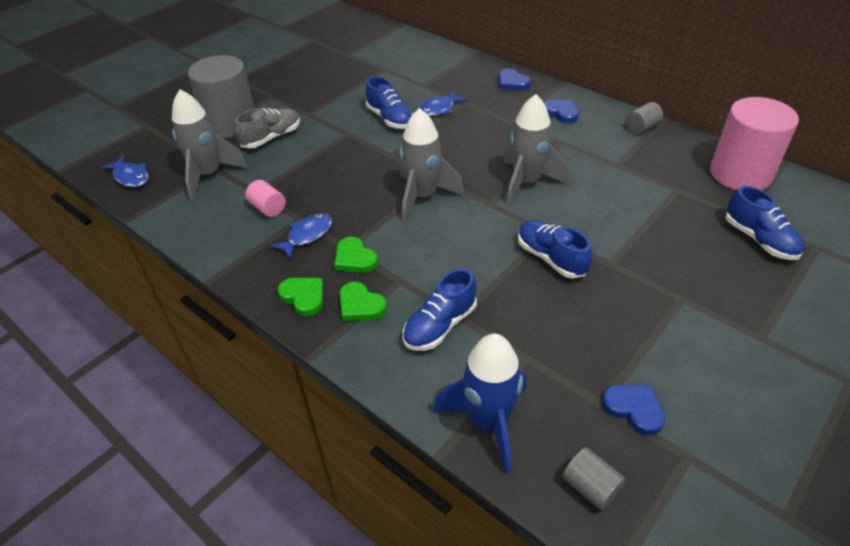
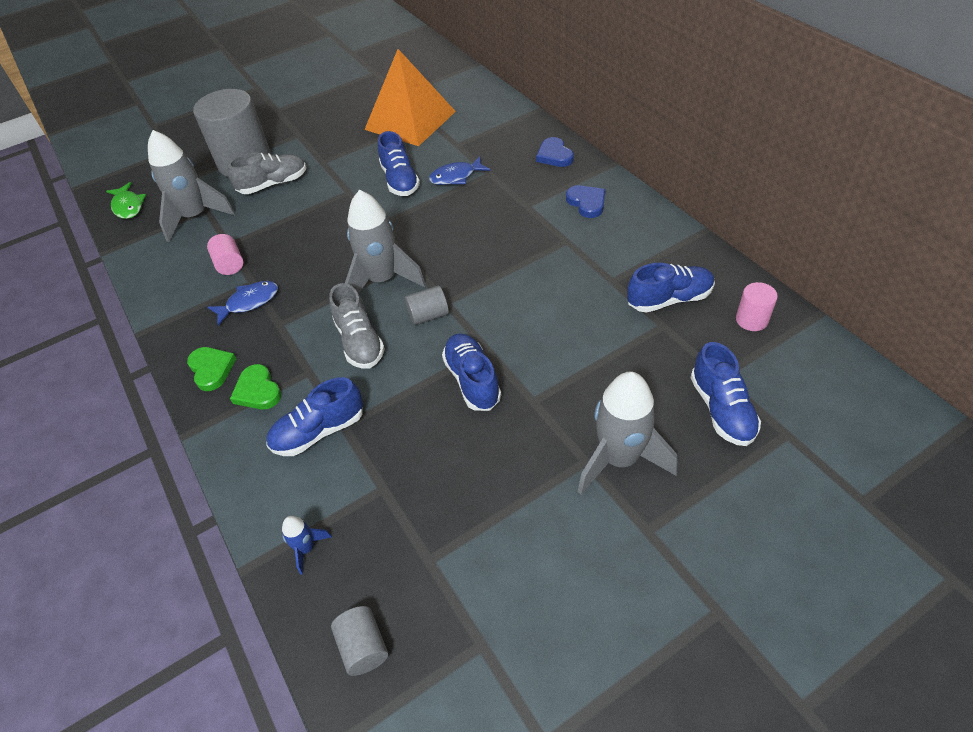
camera: 20 degrees right, 5 degrees up
blue fish [101,155,148,187] -> green fish [106,182,146,219]
green heart [334,237,378,273] -> none
blue rocket [433,334,527,474] -> blue rocket [282,516,332,575], size x0.45
grey rocket [504,94,568,206] -> grey rocket moved to [578,371,677,495]
blue heart [602,385,665,436] -> none
grey cylinder [626,102,663,134] -> grey cylinder moved to [405,286,449,325]
pink cylinder [710,97,799,190] -> pink cylinder [736,282,778,331], size x0.44
none -> grey shoe [329,283,385,369]
none -> orange pyramid [364,49,456,146]
none -> blue shoe [627,263,715,312]

